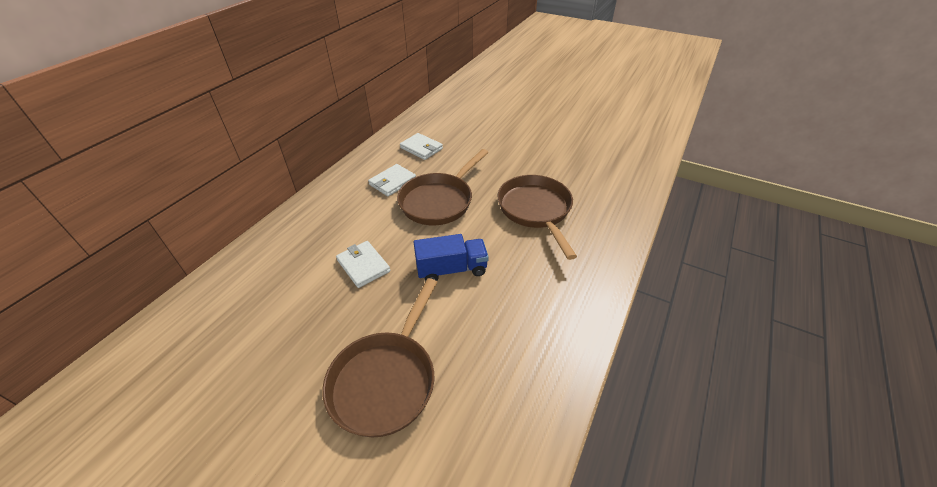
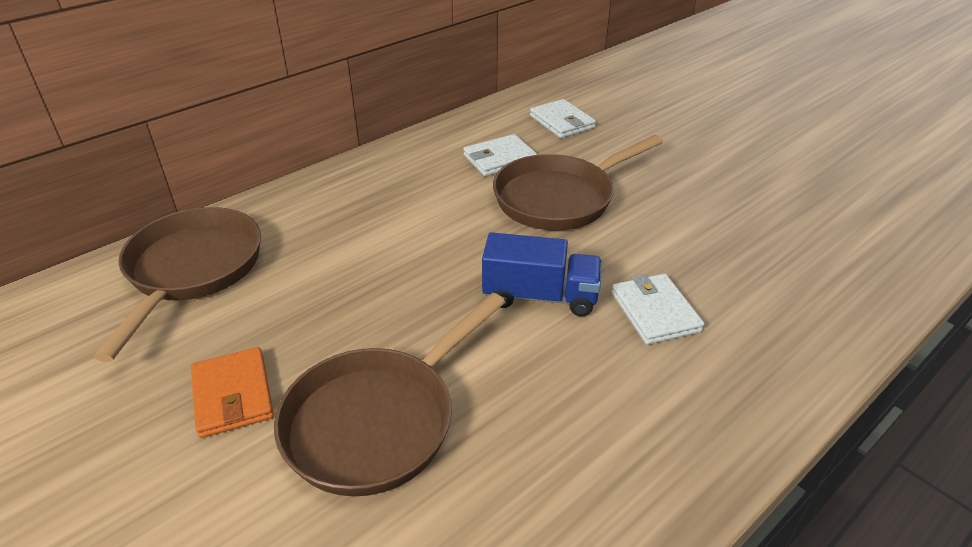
camera: 20 degrees right, 5 degrees down
white wallet [336,241,390,288] -> white wallet moved to [612,274,704,345]
brown pan [498,175,577,260] -> brown pan moved to [94,207,261,362]
none -> orange wallet [191,347,274,438]

